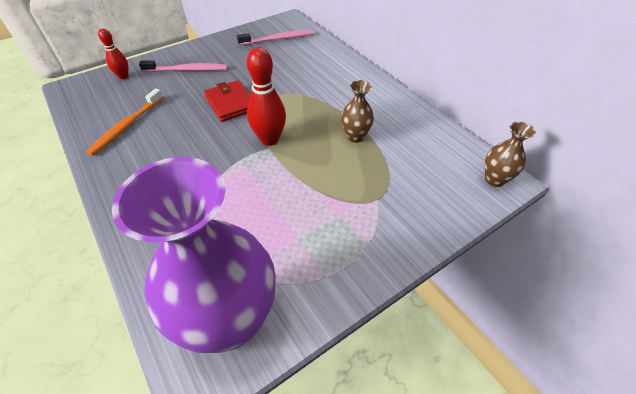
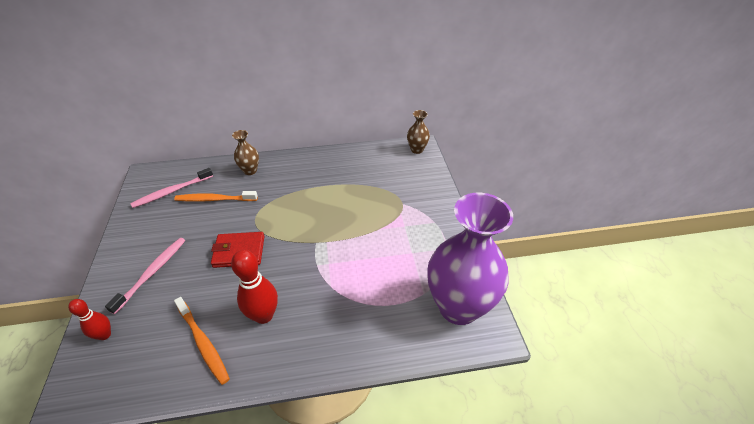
camera: 65 degrees left, 5 degrees down
pink toothbrush [237,30,314,45] -> pink toothbrush turned 135 degrees counterclockwise [130,168,213,208]
red bowling pin [247,47,286,146] -> red bowling pin moved to [231,250,278,324]
brown vase [341,80,374,143] -> brown vase moved to [232,130,259,175]
none -> orange toothbrush [174,191,258,202]

